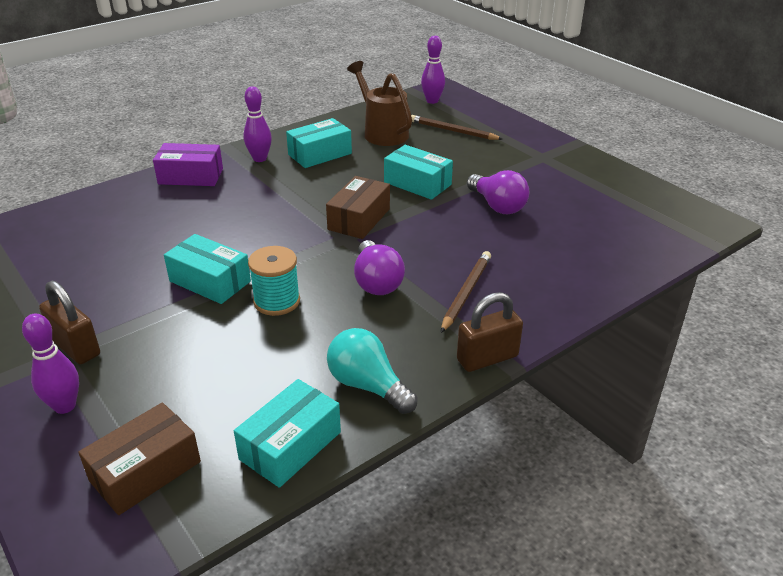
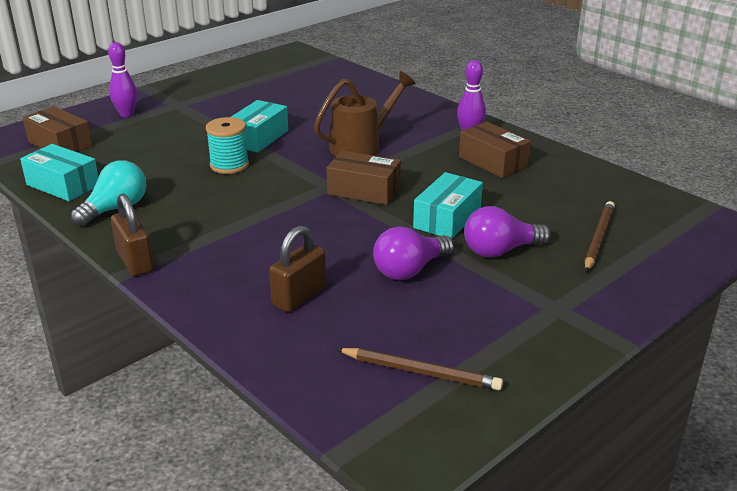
camera: 85 degrees right, 5 degrees down
brown padlock [39,281,100,364] -> brown padlock moved to [269,225,326,312]
purple box [153,143,223,186] -> none
turquoise box [286,118,352,168] -> brown box [459,121,531,178]
brown watering can [347,61,412,146] -> brown watering can moved to [314,71,416,156]
purple light bulb [354,240,405,295] -> purple light bulb moved to [464,206,551,258]
purple bowling pin [421,36,445,104] -> none
brown pencil [441,251,491,333] -> brown pencil moved to [336,348,503,390]

